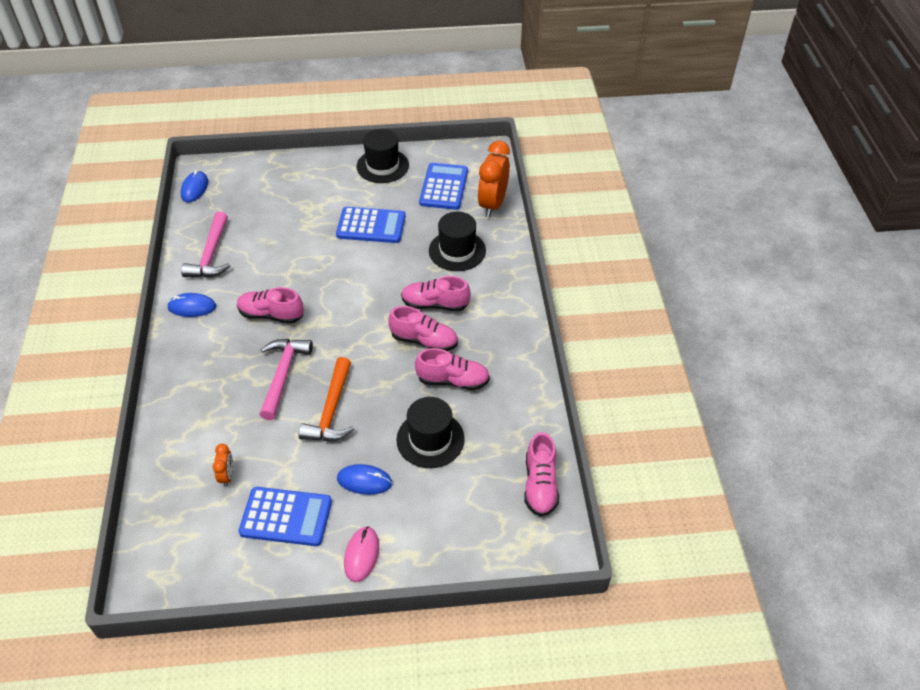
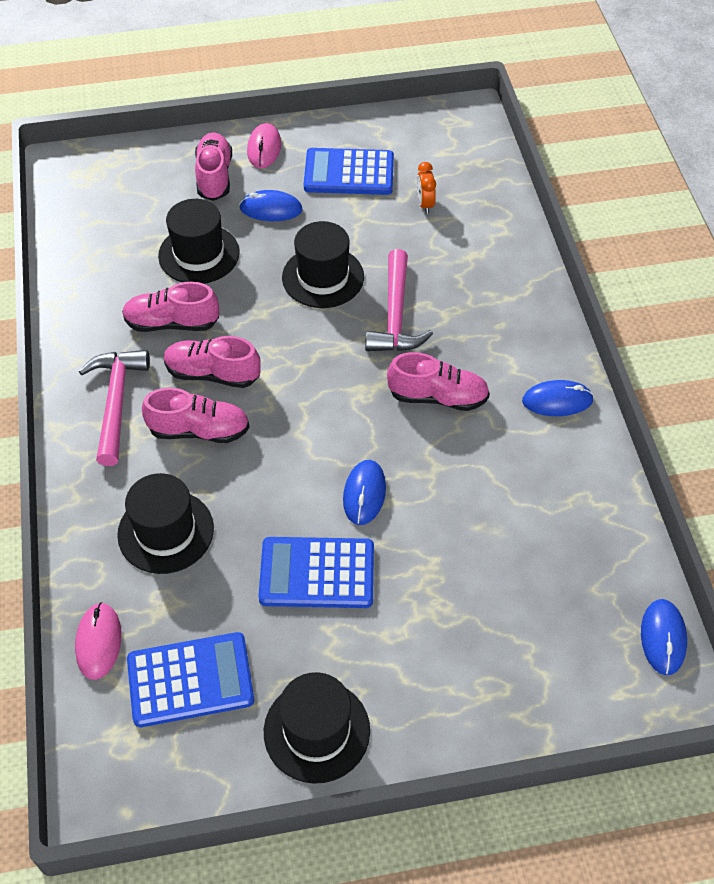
camera: 175 degrees right, 5 degrees up
pink hammer [181,212,230,278] -> pink hammer moved to [79,350,150,466]
orange hammer [299,357,355,441] -> black hat [282,221,364,308]
blue calculator [419,163,468,210] -> blue calculator turned 105 degrees counterclockwise [127,632,254,727]
orange clock [478,141,510,217] -> pink mouse [75,602,121,680]
pink shoe [524,432,559,517] -> pink shoe moved to [195,132,232,201]
none -> blue mouse [343,460,386,525]

